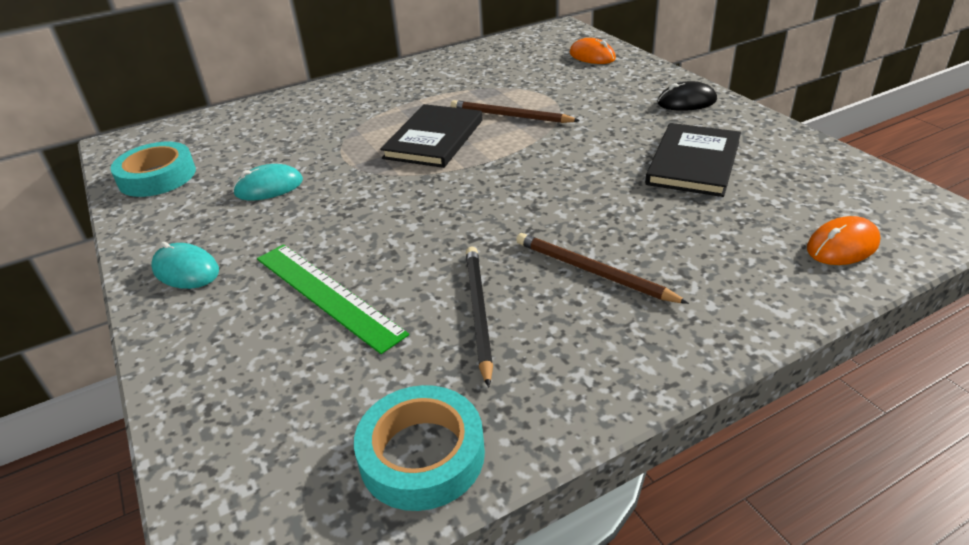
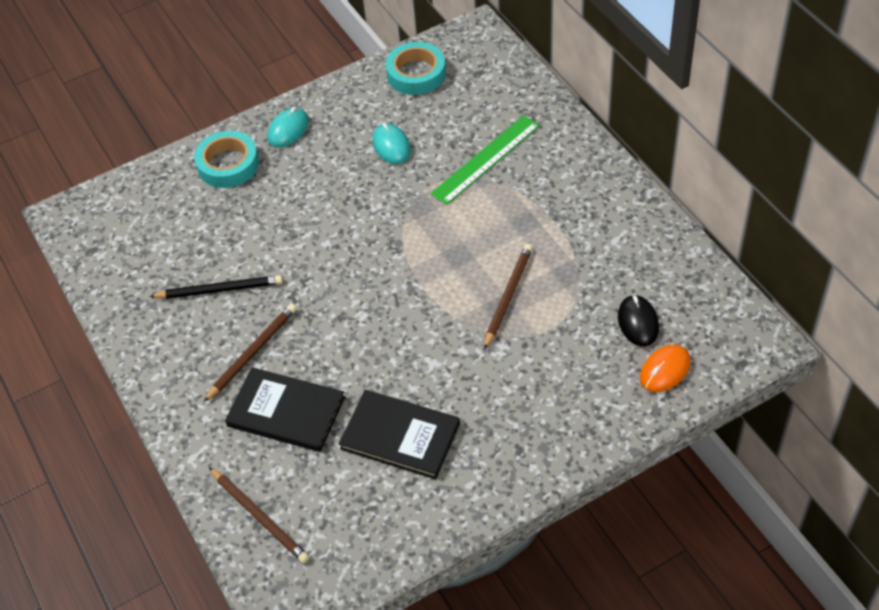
camera: 90 degrees right, 15 degrees up
green ruler [257,244,409,354] -> green ruler moved to [430,115,540,205]
turquoise tape [354,385,485,511] -> turquoise tape moved to [194,131,259,188]
black book [380,104,483,168] -> black book moved to [225,367,345,452]
black mouse [657,81,717,111] -> black mouse moved to [618,295,659,346]
orange mouse [807,216,880,265] -> brown pencil [209,467,309,563]

